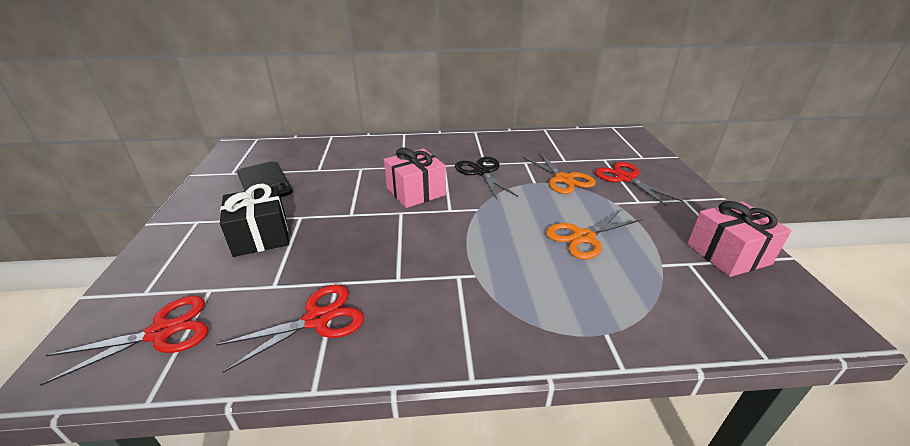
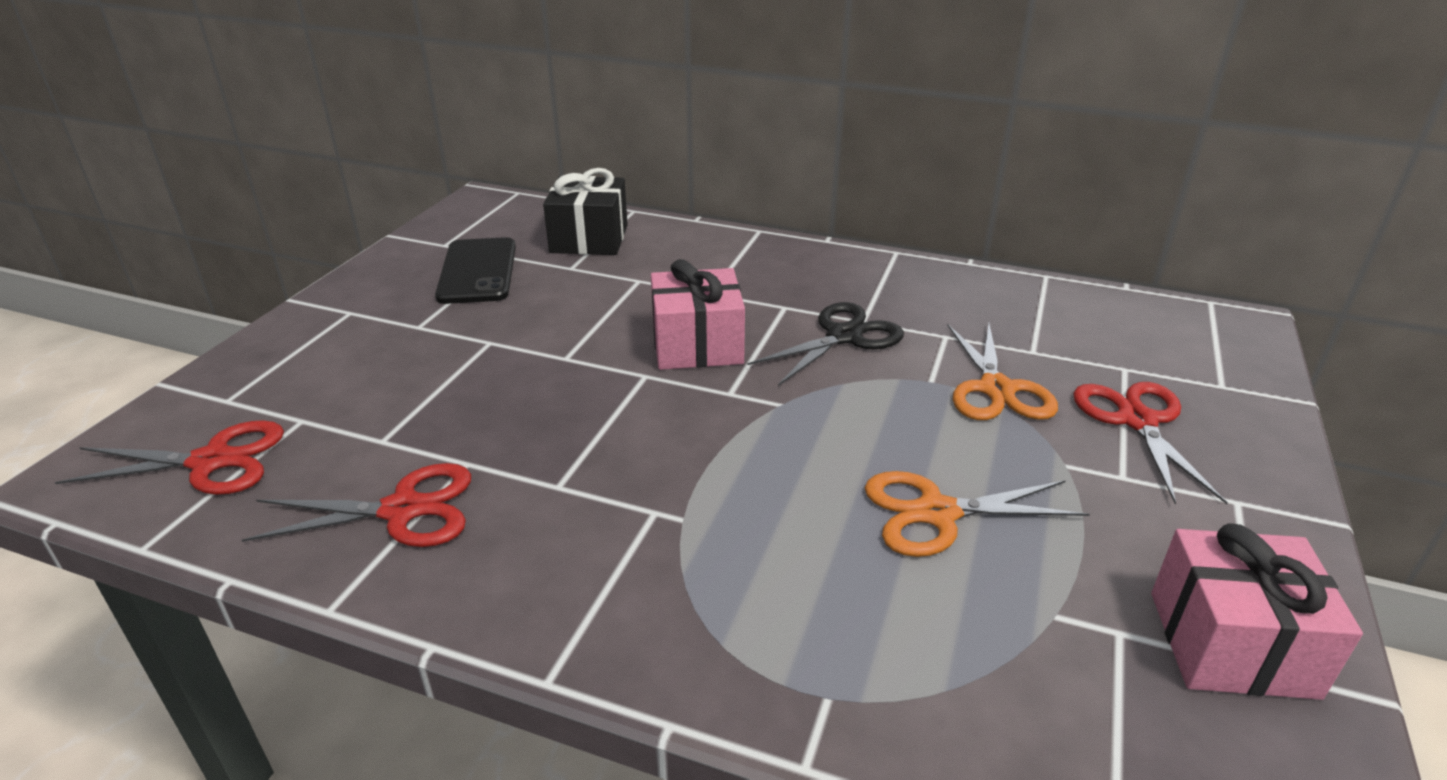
camera: 25 degrees right, 0 degrees up
black gift [220,184,289,257] -> black gift moved to [543,168,628,255]
black scissors [455,157,518,199] -> black scissors turned 45 degrees clockwise [747,302,904,386]

